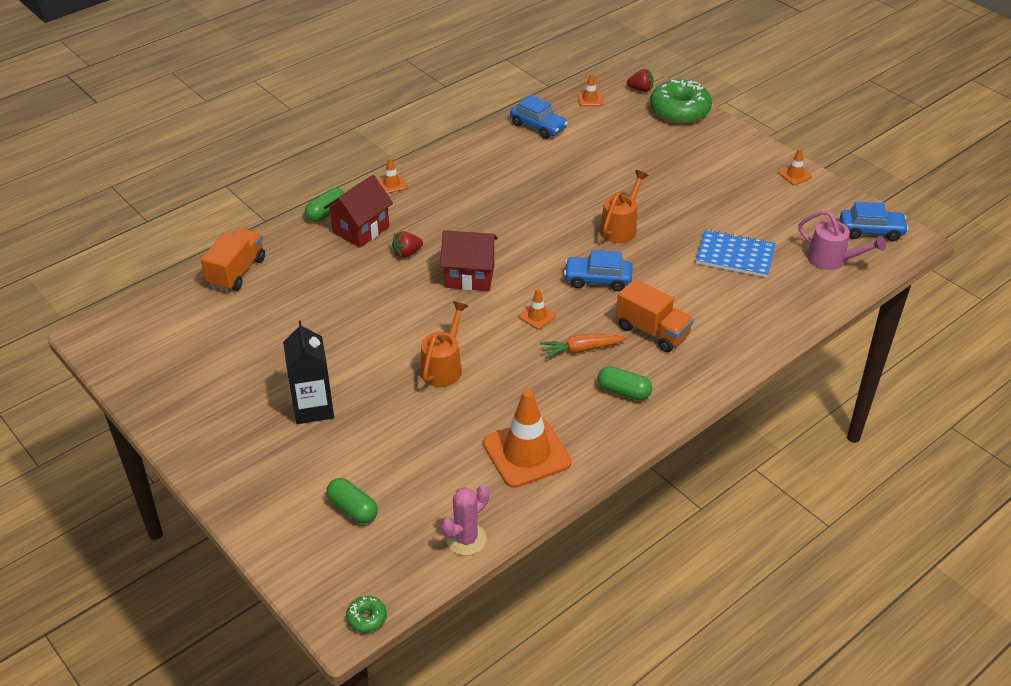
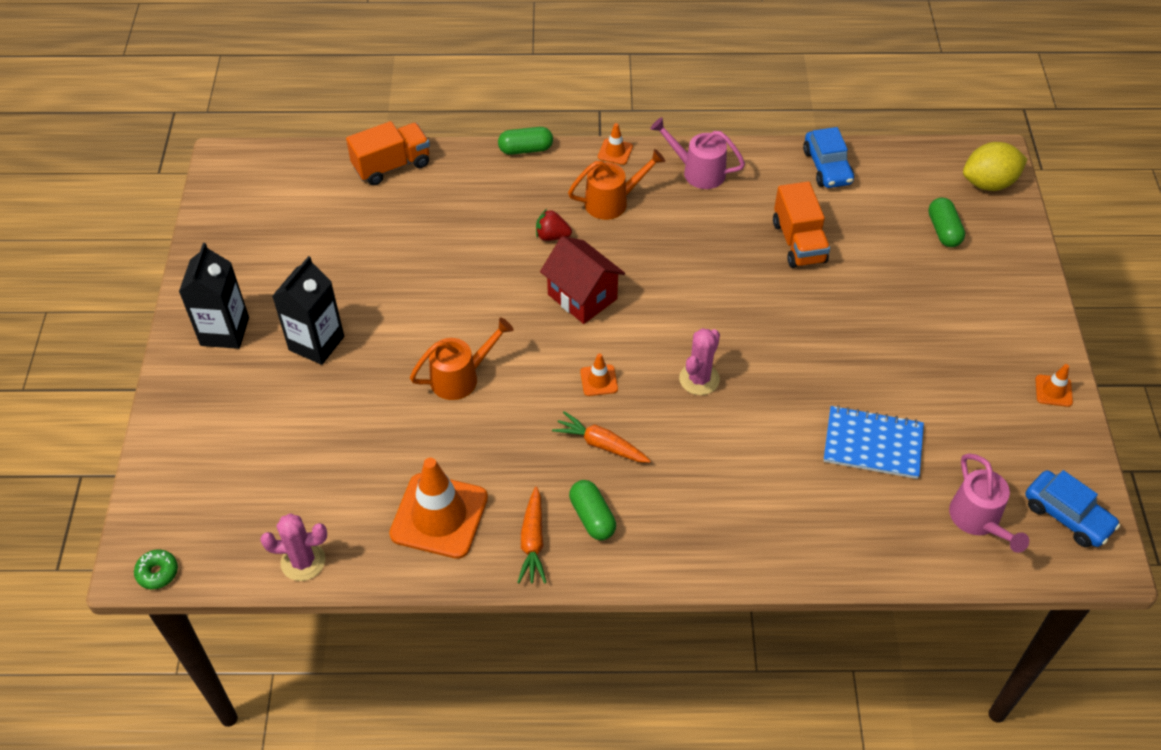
camera: 40 degrees right, 10 degrees up
red house [324,175,393,248] -> none
green capsule [326,478,378,524] -> green capsule moved to [928,198,965,247]
blue car [564,250,633,291] -> pink cactus [679,328,720,395]
orange traffic cone [578,74,603,106] -> none
orange watering can [600,170,649,243] -> orange watering can moved to [568,149,666,220]
orange truck [616,279,693,352] -> orange truck moved to [773,181,830,268]
red strawberry [627,69,654,92] -> yellow lemon [963,142,1028,191]
green donut [650,80,712,124] -> none
blue notebook [696,230,776,278] -> blue notebook turned 45 degrees counterclockwise [824,405,924,479]
none -> black carton [179,243,249,349]
none -> orange carrot [517,486,547,583]
none -> pink watering can [650,117,745,189]

